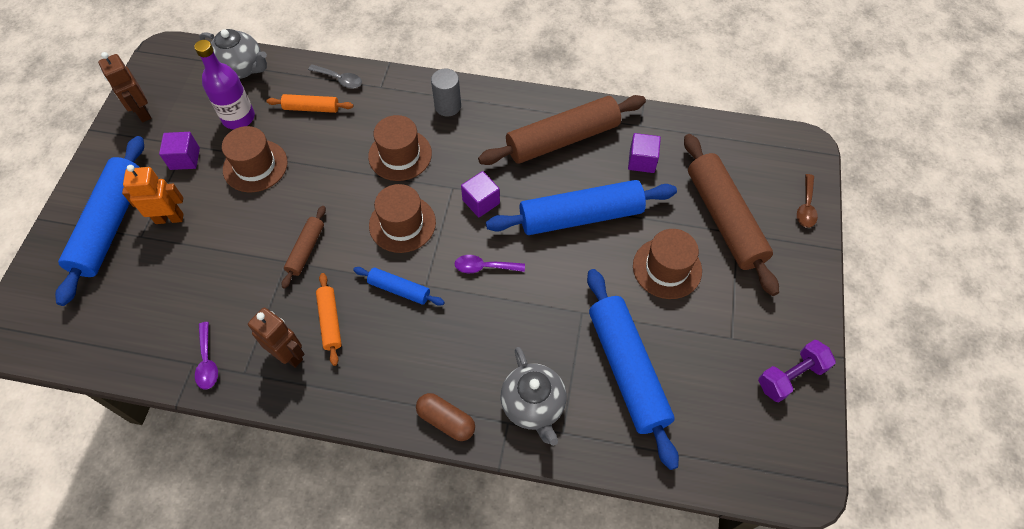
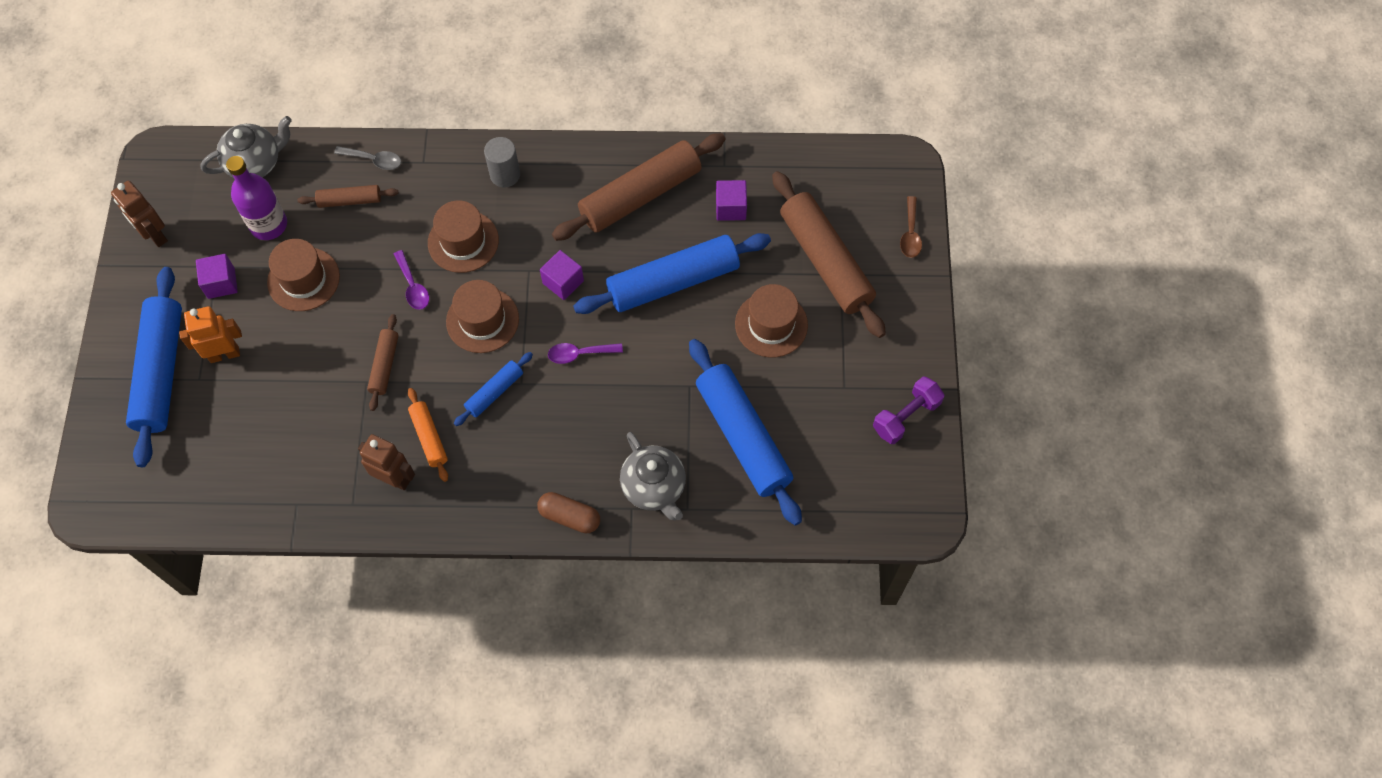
camera: 10 degrees left, 5 degrees up
purple spoon [195,322,218,390] -> purple spoon moved to [394,250,429,310]
grey teapot [200,29,267,79] -> grey teapot turned 45 degrees counterclockwise [200,116,292,178]
orange rolling pin [266,94,353,113] -> brown rolling pin [297,185,398,208]
blue rolling pin [353,267,445,306] -> blue rolling pin turned 60 degrees counterclockwise [454,352,533,426]

